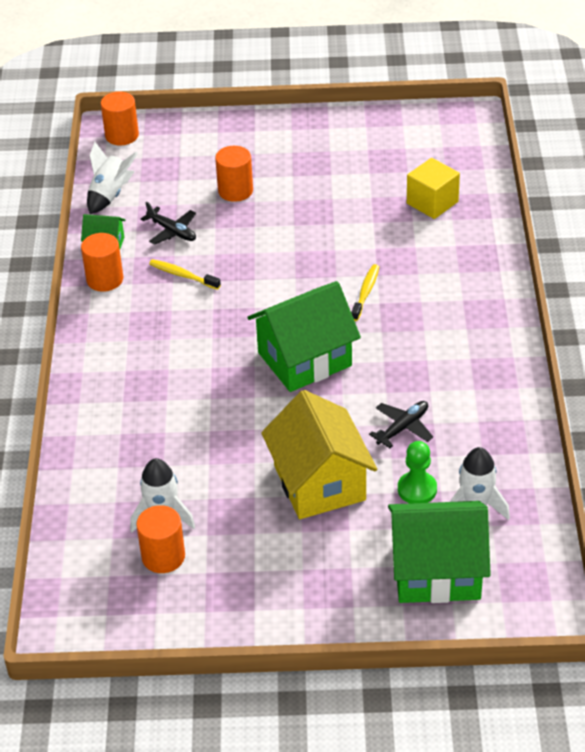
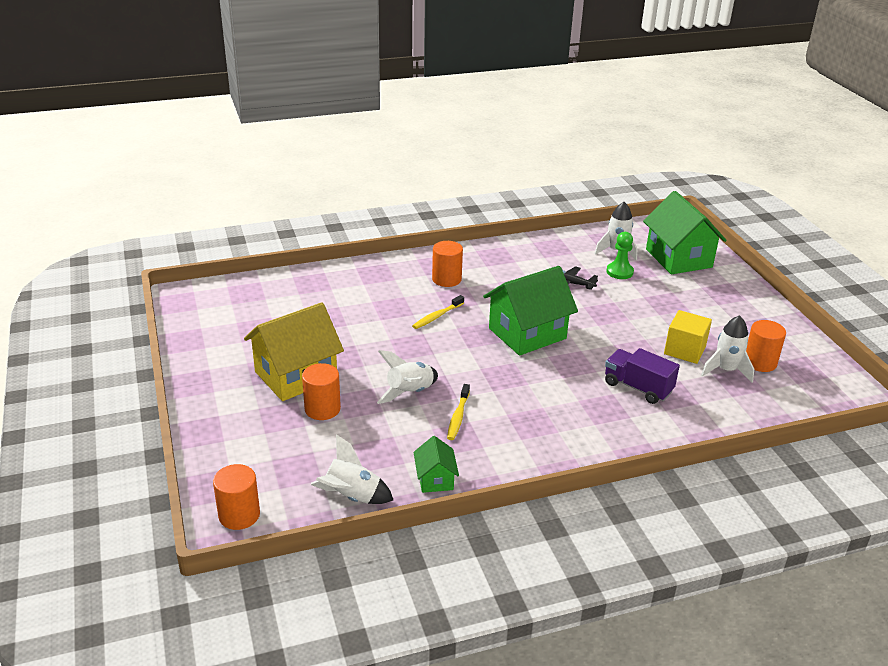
camera: 110 degrees left, 10 degrees down
orange cylinder [81,233,123,292] -> orange cylinder moved to [432,241,463,287]
black plane [141,202,196,245] -> none
green house [247,281,361,392] -> green house turned 75 degrees counterclockwise [483,266,578,356]
yellow house [261,390,377,519] -> yellow house moved to [244,302,344,401]
yellow toothbrush [351,264,379,321] -> yellow toothbrush turned 45 degrees counterclockwise [412,295,464,329]
yellow cube [407,158,460,219] -> yellow cube moved to [664,310,712,364]
none -> white rocket [377,350,438,404]
none -> purple truck [605,348,680,404]

